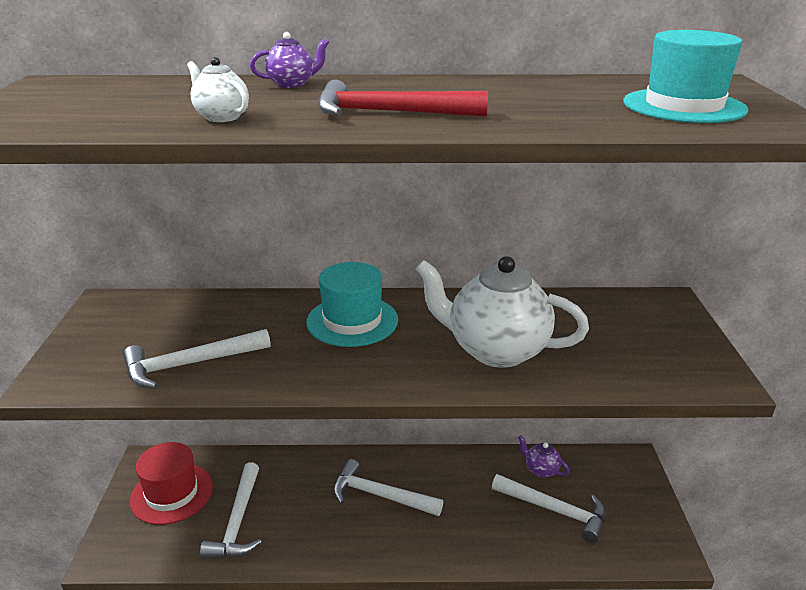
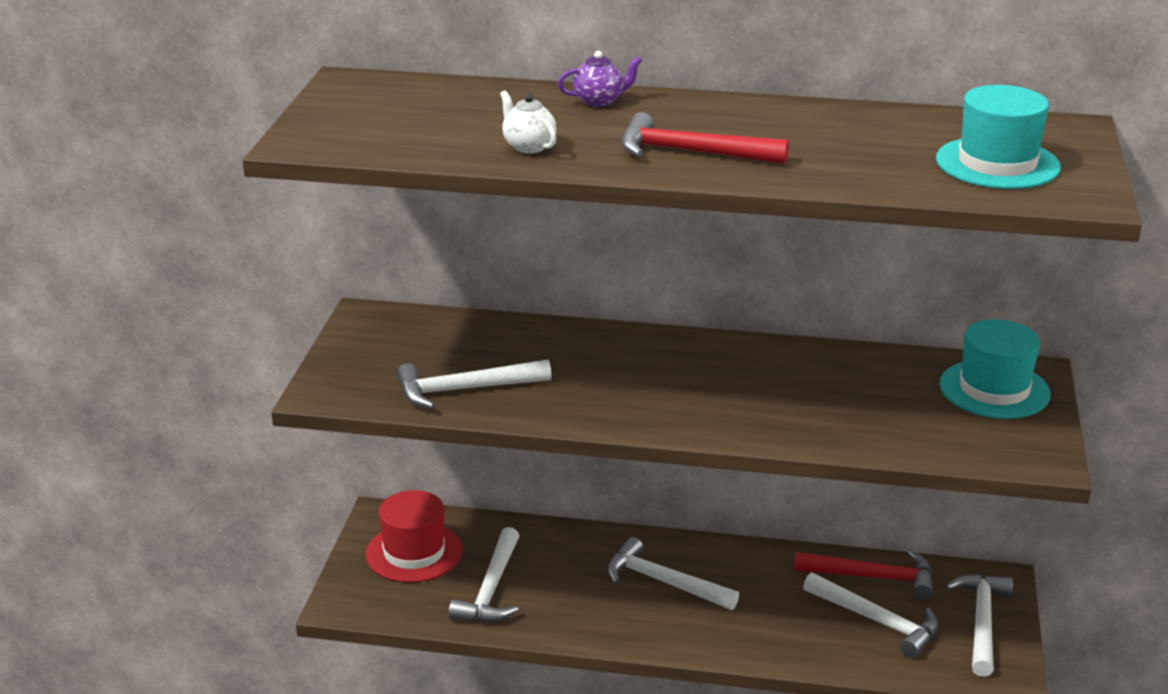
camera: 10 degrees right, 0 degrees up
turquoise hat [306,262,398,347] -> turquoise hat moved to [939,319,1051,419]
white teapot [416,256,589,368] -> none
purple teapot [518,435,570,477] -> red hammer [794,550,933,600]
none -> white hammer [945,574,1013,677]

